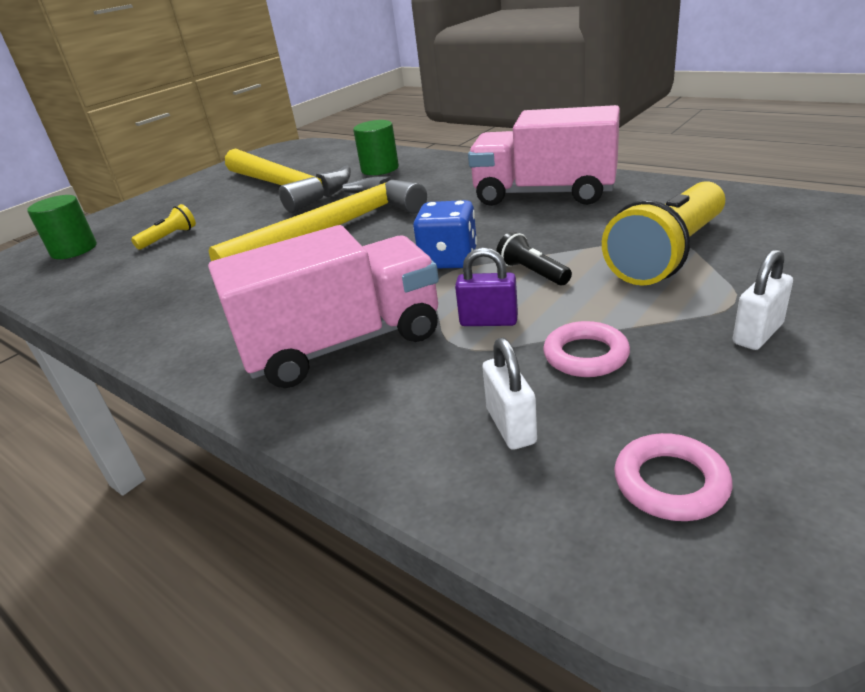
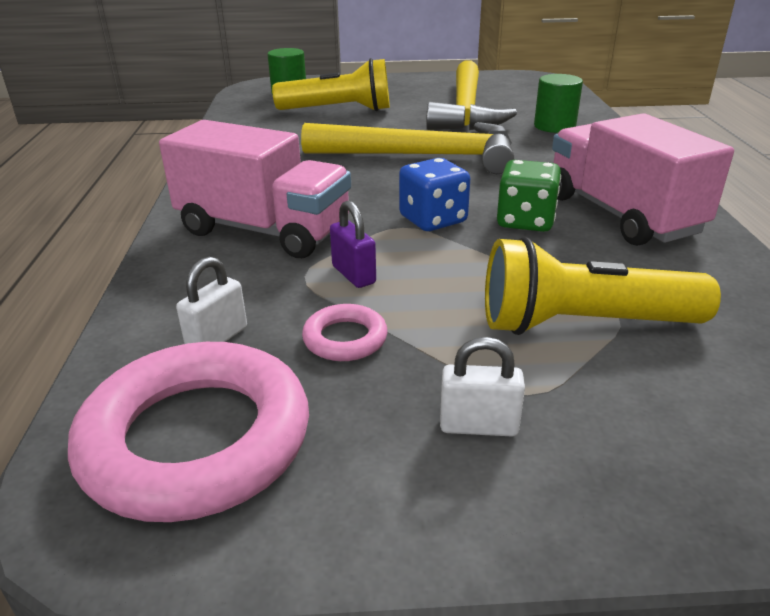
camera: 45 degrees right, 0 degrees up
yellow flashlight [131,204,196,250] -> yellow flashlight [272,58,390,111], size x2.16
black flashlight [496,232,572,285] -> none
pink ring [614,433,732,521] -> pink ring [68,342,309,522], size x2.22
none -> green dice [497,160,561,232]

